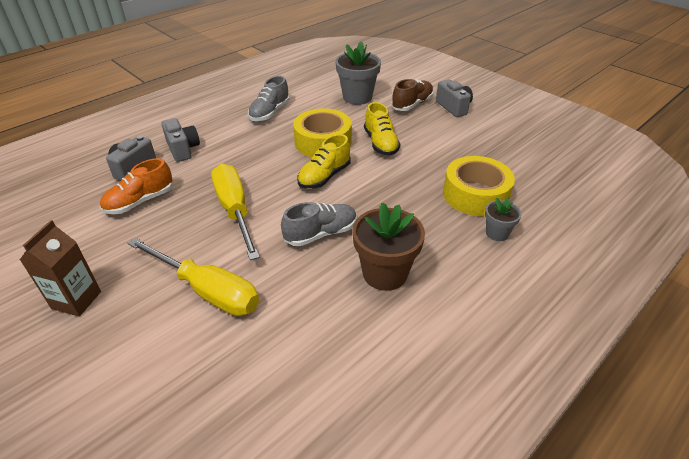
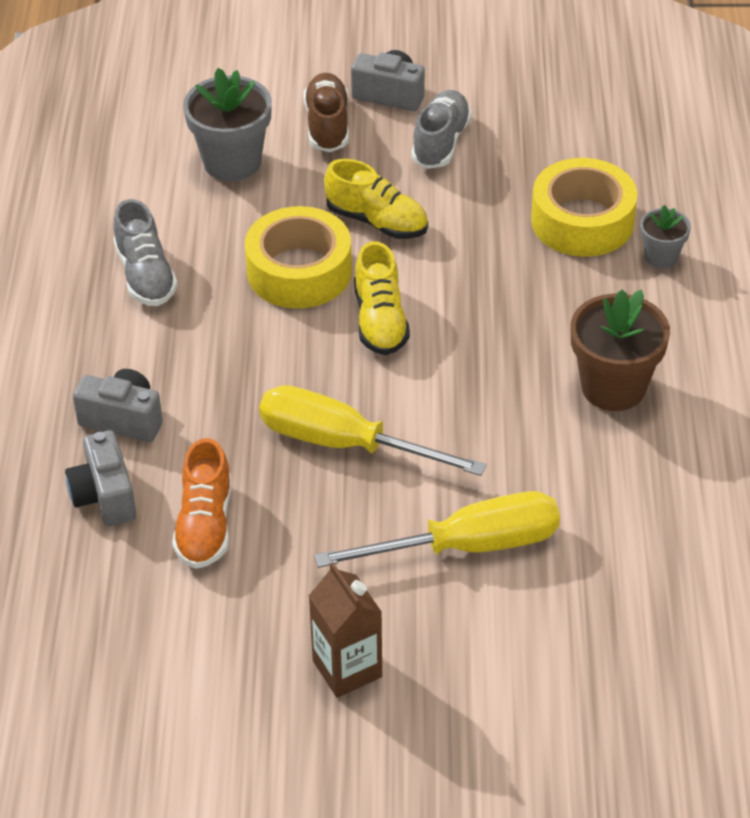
camera: 45 degrees left, 5 degrees up
grey shoe [281,202,357,246] -> grey shoe moved to [411,90,472,169]

